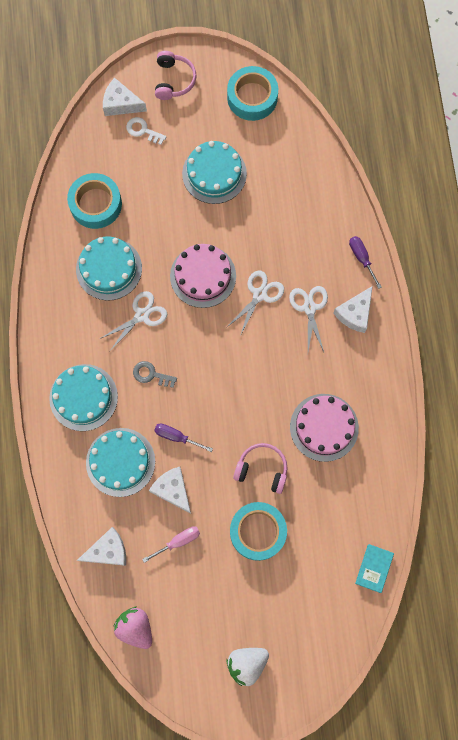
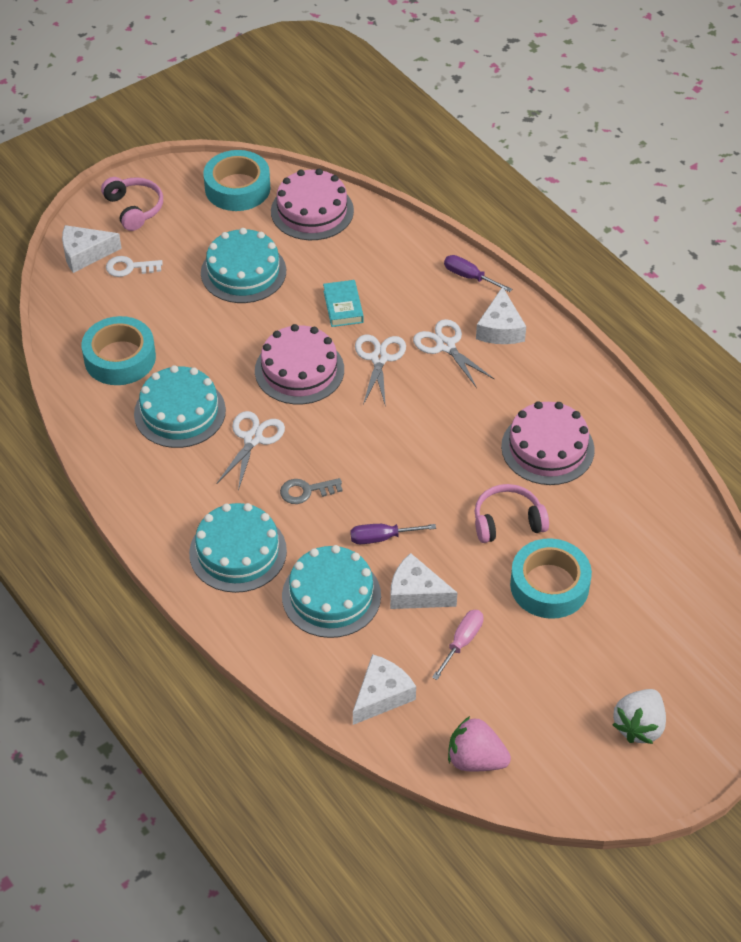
camera: 30 degrees left, 25 degrees down
turquoise book [355,544,394,593] -> turquoise book moved to [323,280,364,327]
none -> pink cake [271,169,354,240]

